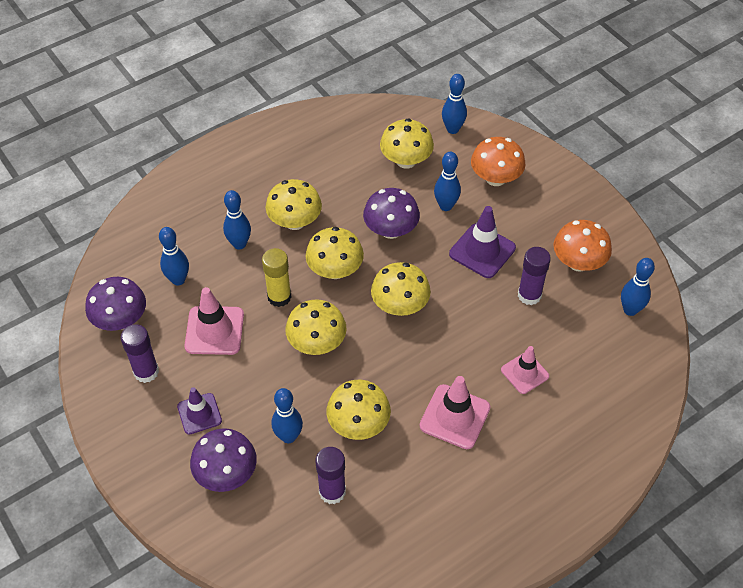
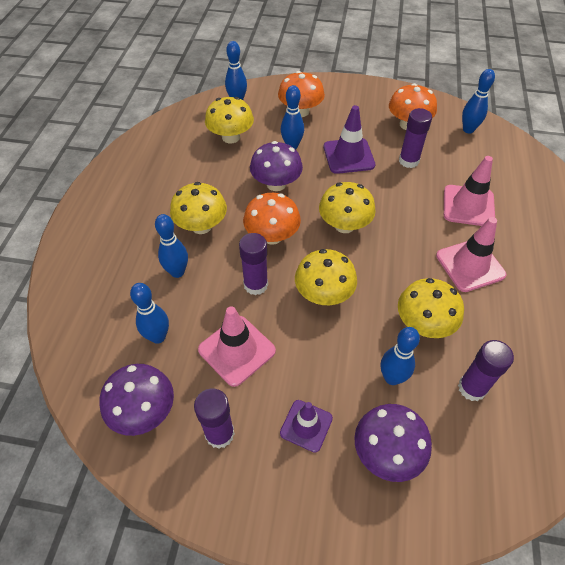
camera: 45 degrees left, 0 degrees up
yellow glue stick [262,248,292,307] -> purple glue stick [239,233,268,295]
yellow mushroom [305,227,364,279] -> orange mushroom [243,193,301,245]
pink traffic cone [501,346,549,394] -> pink traffic cone [444,156,495,226], size x1.52

